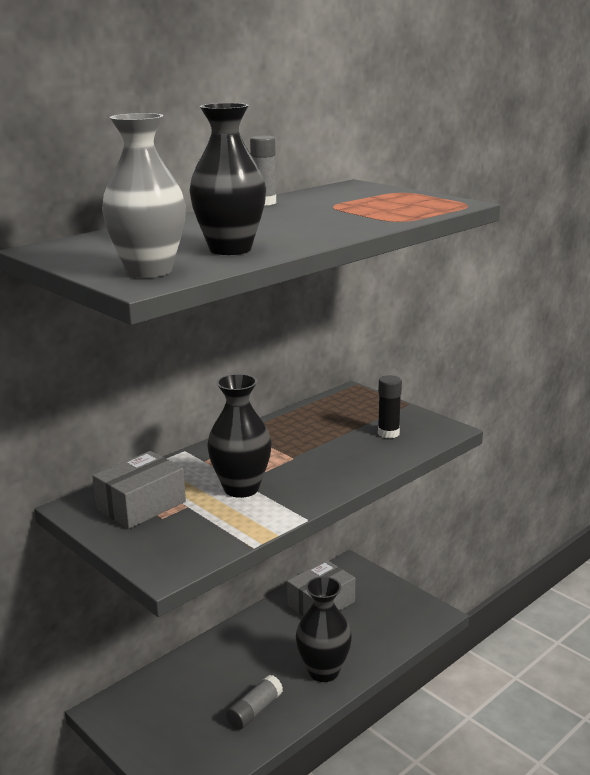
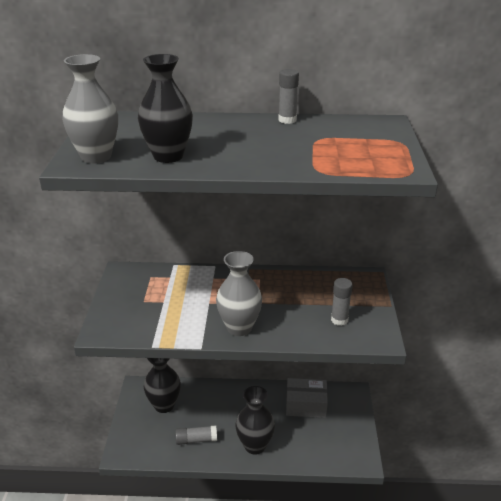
camera: 45 degrees right, 10 degrees up
grey box [92,451,186,529] -> none
black vase [207,374,272,498] -> black vase moved to [144,358,181,413]
black glue stick [378,375,402,438] -> grey glue stick [331,278,353,326]
none -> grey vase [216,251,262,336]

